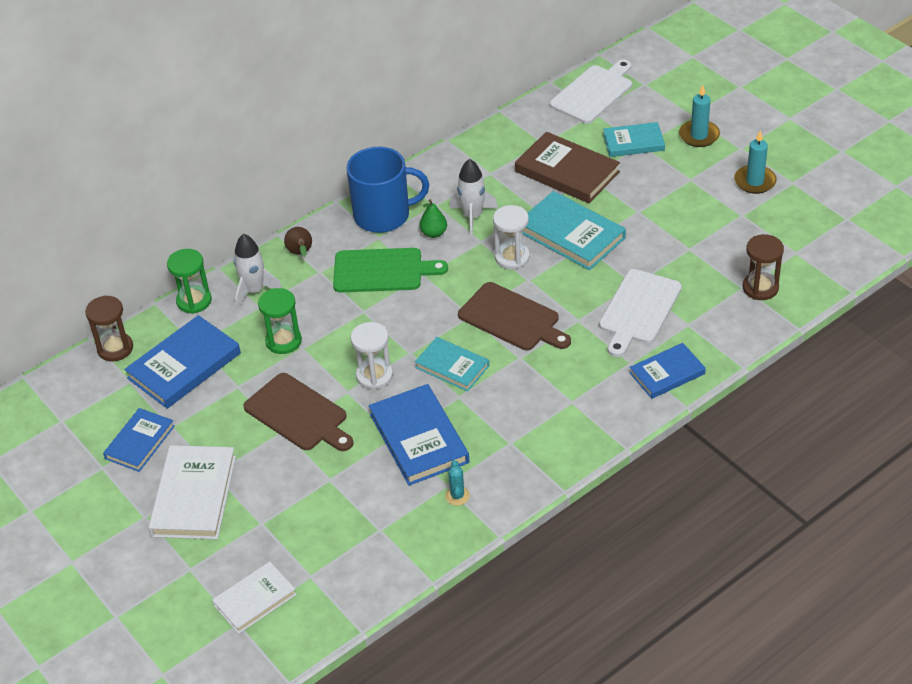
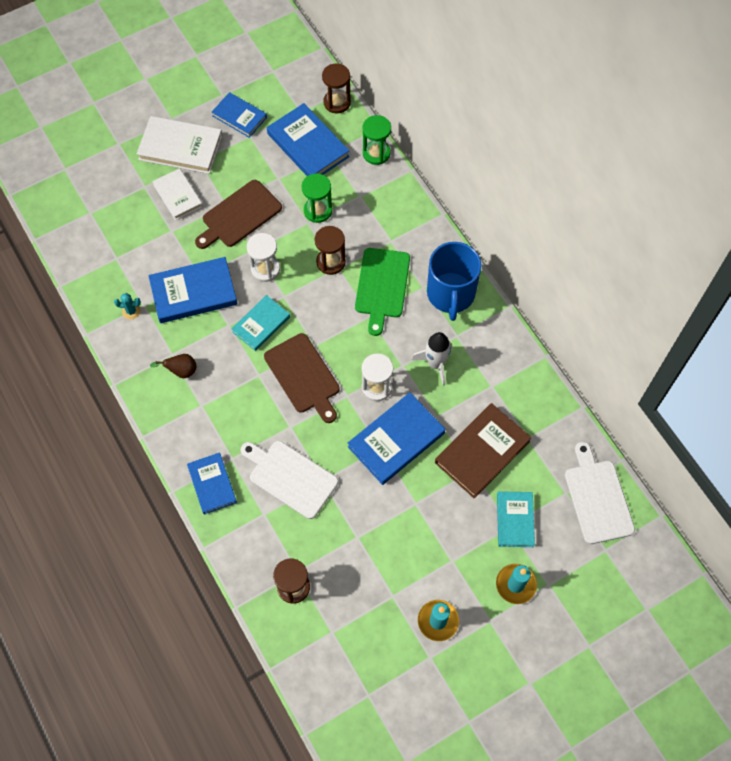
camera: 95 degrees right, 20 degrees up
white book [212,562,297,634] -> white book moved to [152,168,203,220]
white rocket [234,234,282,309] -> none
brown pear [284,227,312,257] -> brown pear moved to [150,354,196,378]
green pear [420,199,447,238] -> none
brown cutting board [458,282,571,350] -> brown cutting board turned 75 degrees counterclockwise [264,333,340,423]
turquoise book [523,191,626,270] -> blue book [348,392,445,485]
white cutting board [550,60,632,124] -> white cutting board turned 150 degrees counterclockwise [565,442,635,544]
none -> brown hourglass [315,226,346,275]

